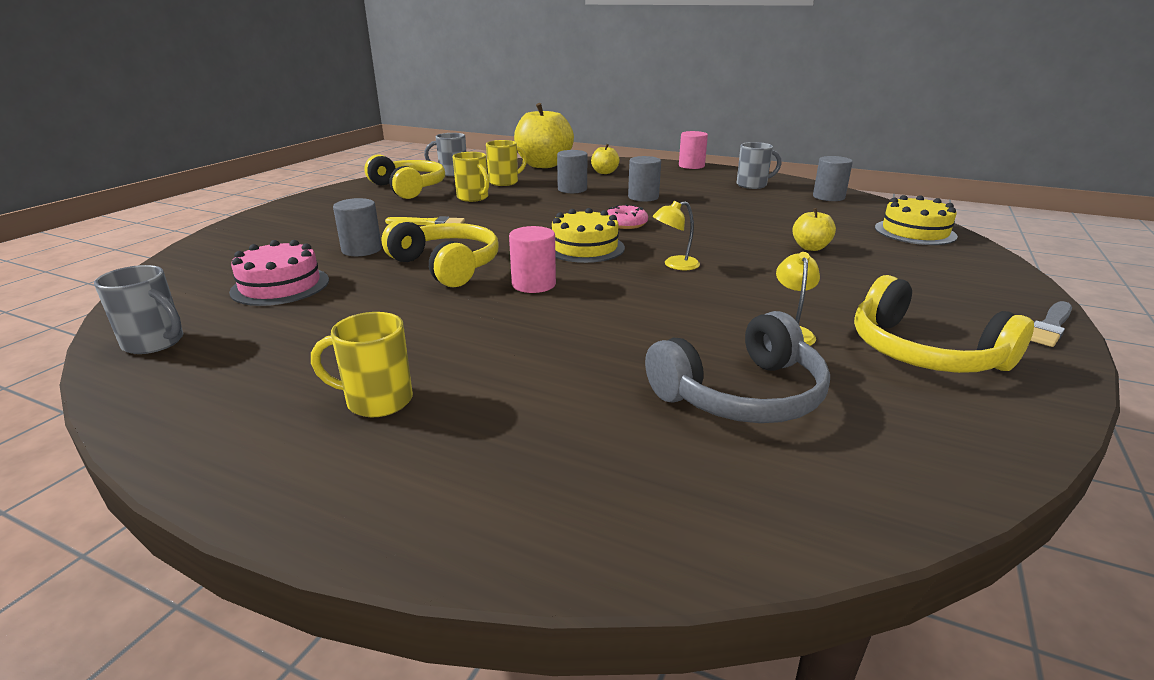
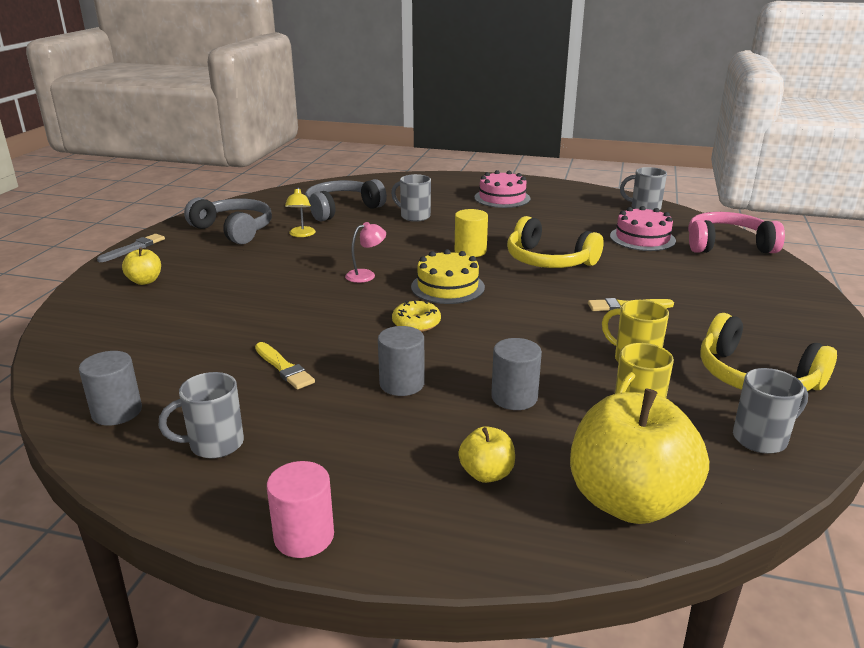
camera: 170 degrees right, 0 degrees up
yellow mug [311,312,413,417] -> pink cake [474,170,531,208]
grey cylinder [333,198,382,256] -> none
pink cylinder [509,226,556,293] -> yellow cylinder [455,209,488,257]
pink donut [607,204,648,229] -> yellow donut [392,301,441,332]
yellow lamp [652,201,700,270] -> pink lamp [345,222,386,283]
yellow apple [792,208,836,251] -> yellow apple moved to [122,247,161,285]
yellow headphones [854,275,1034,373] -> grey headphones [184,197,272,245]
yellow cake [875,195,958,245] -> none
none -> yellow brush [255,342,315,390]
none -> grey mug [391,174,431,222]
none -> pink headphones [688,212,785,253]

